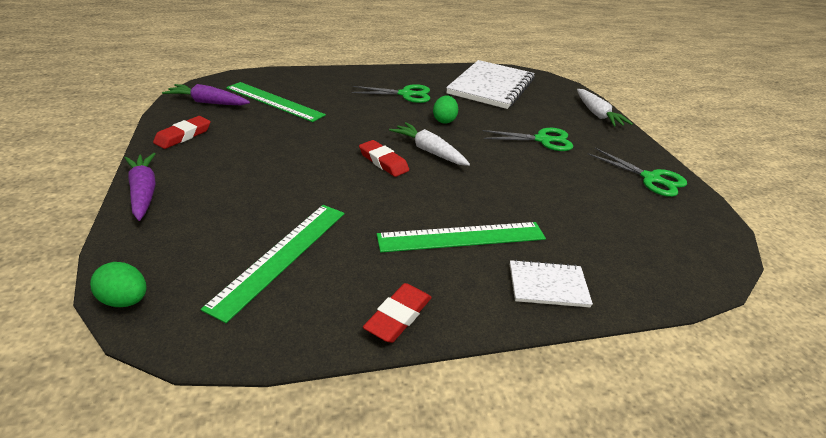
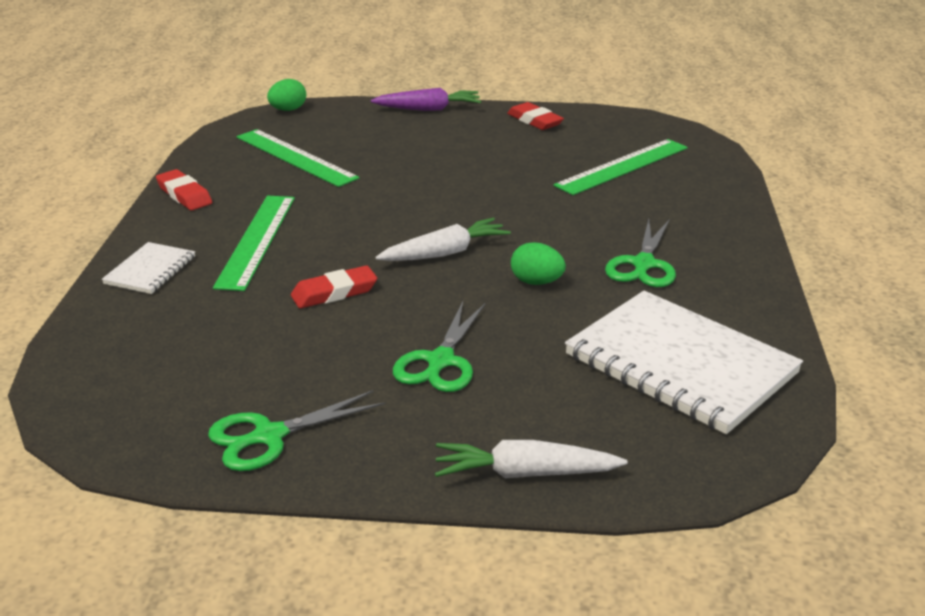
camera: 110 degrees right, 5 degrees down
purple carrot [162,84,250,105] -> none
red eraser [359,140,409,177] -> red eraser moved to [291,266,377,308]

